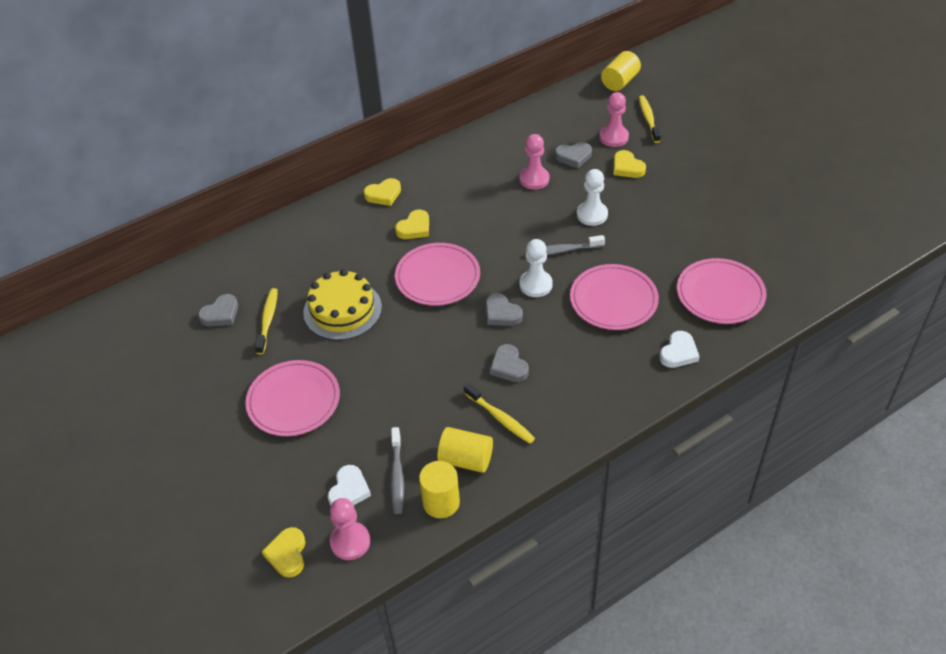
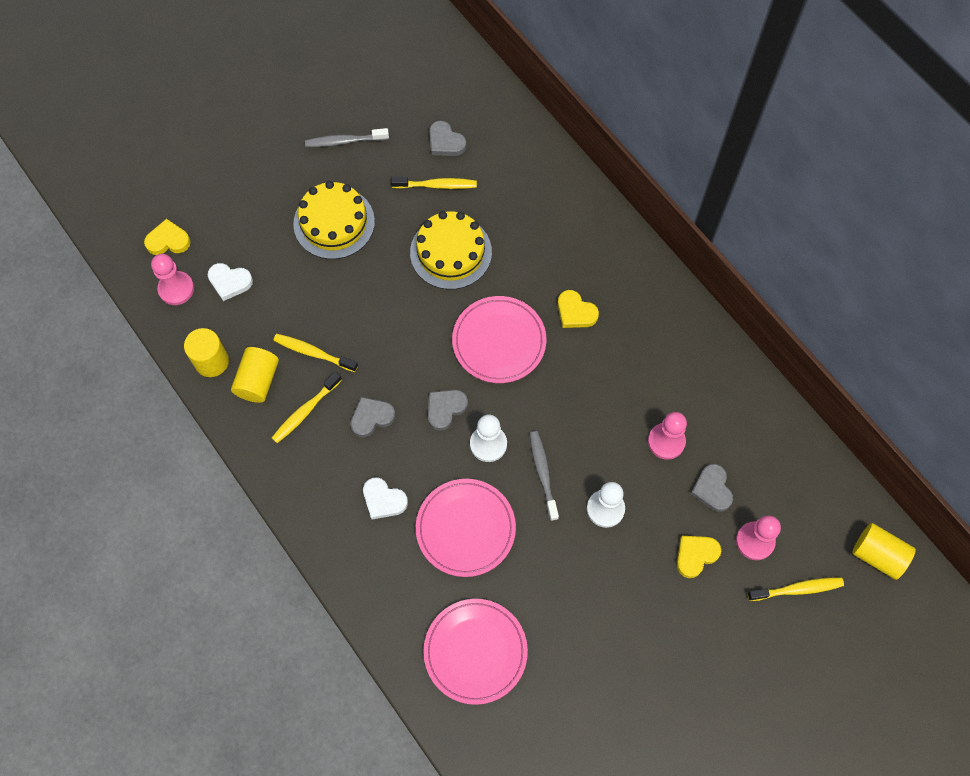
camera: 85 degrees right, 20 degrees up
pink plate [245,360,340,436] -> yellow cake [293,181,375,259]
yellow heart [364,178,401,206] -> none
grey toothbrush [390,427,404,514] -> grey toothbrush moved to [305,128,389,147]
white heart [659,331,700,368] -> white heart moved to [363,477,408,519]
none -> yellow toothbrush [273,334,358,372]

